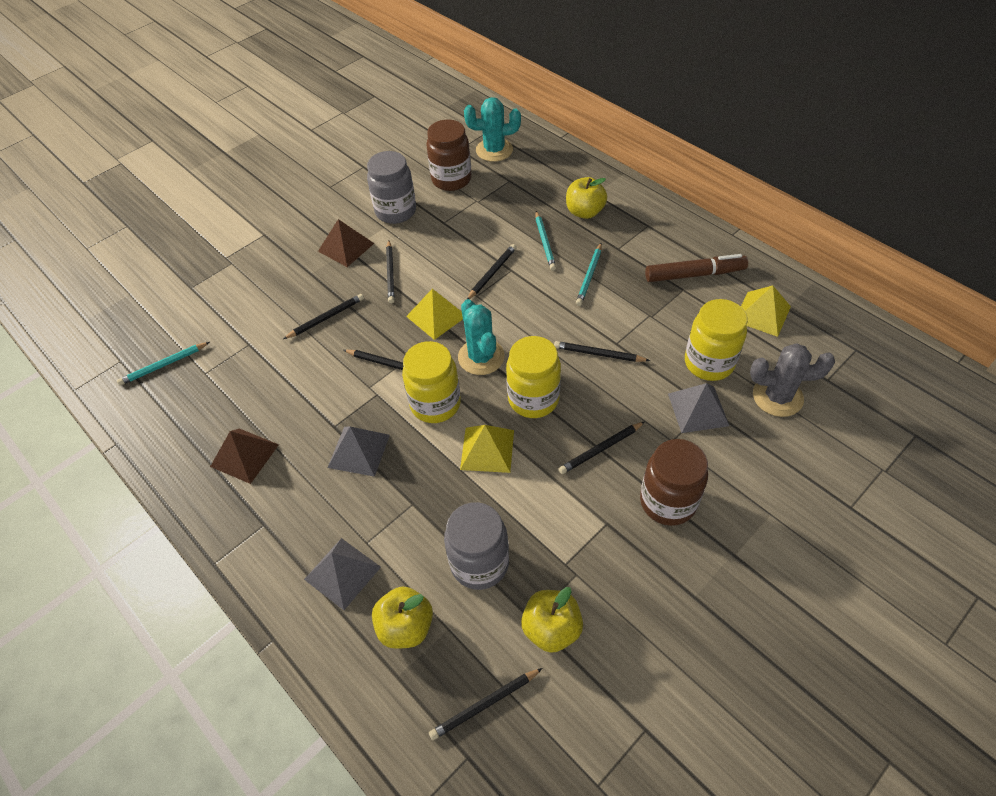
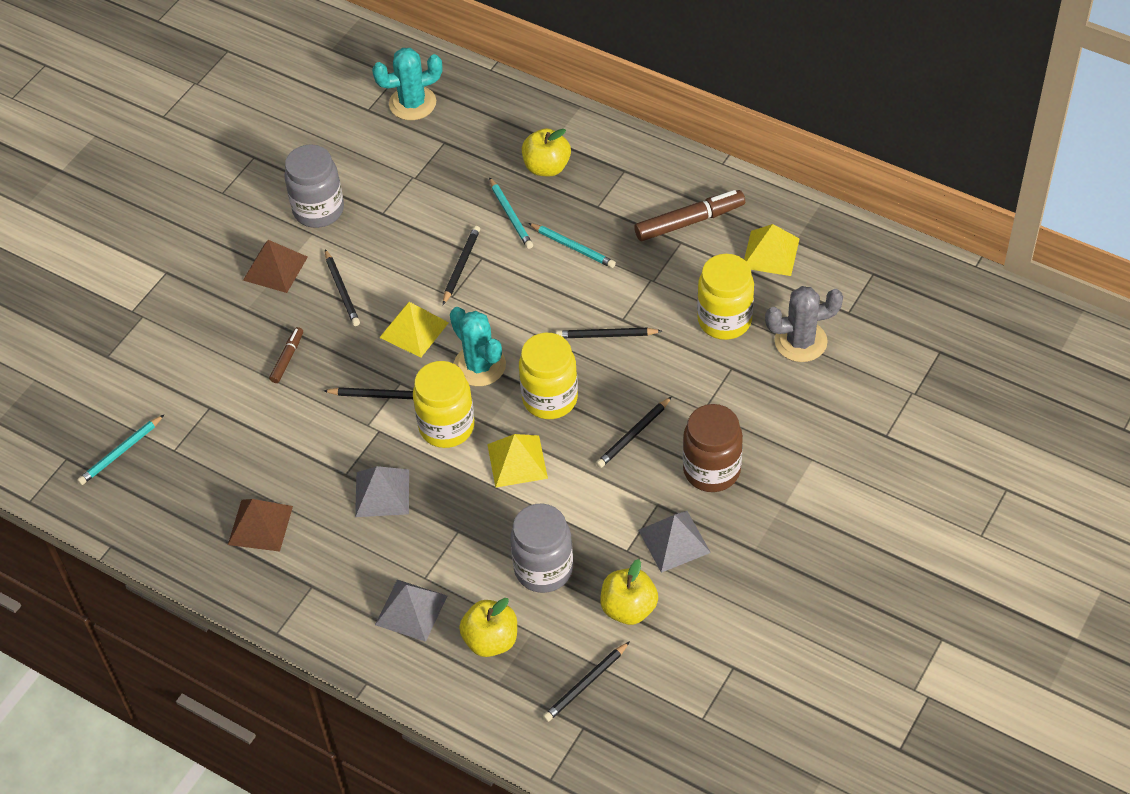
camera: 15 degrees left, 0 degrees up
black pencil [283,294,364,339] -> brown marker [269,327,303,383]
brown jar [426,119,472,191] -> none
turquoise pencil [576,243,602,306] -> turquoise pencil turned 60 degrees counterclockwise [528,223,616,268]
grey pyramid [668,383,729,433] -> grey pyramid moved to [638,511,711,573]

